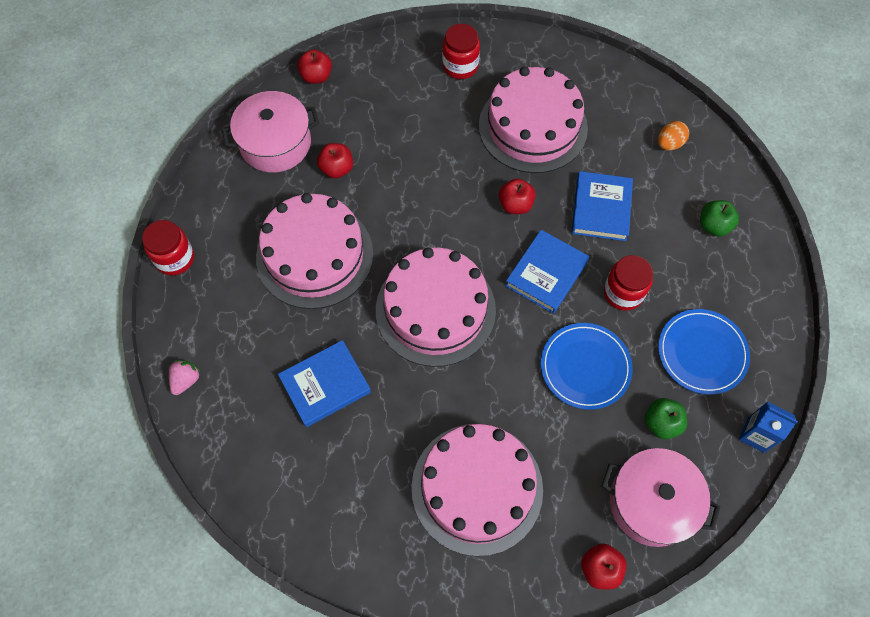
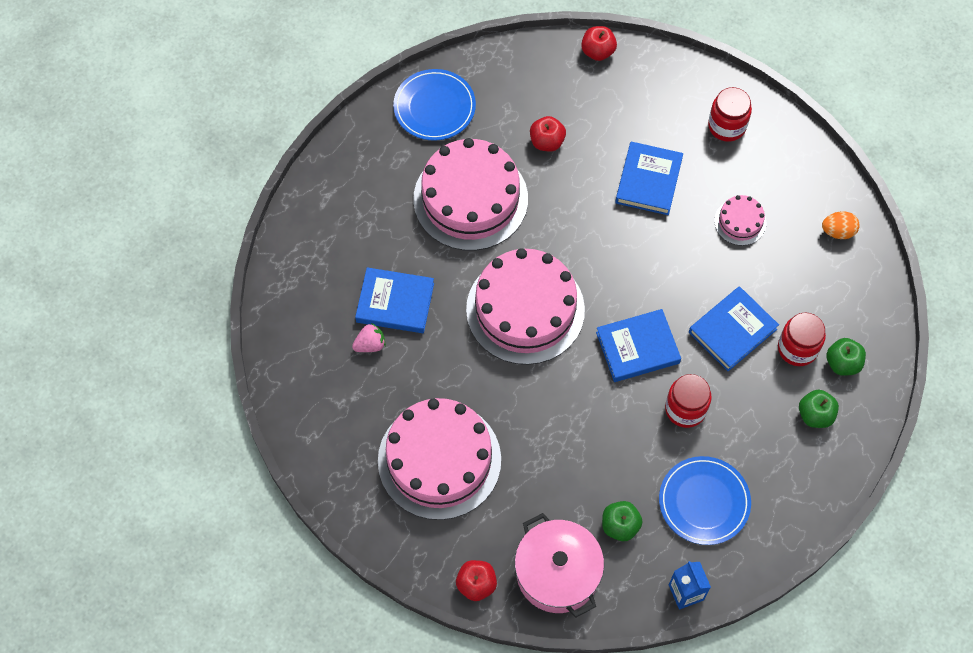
camera: 40 degrees right, 0 degrees up
red jar [142,220,194,275] -> red jar moved to [778,312,826,366]
pink strawberry [169,360,201,395] -> pink strawberry moved to [352,323,386,352]
pink pot [222,91,319,173] -> none
pink cake [479,67,588,173] -> pink cake [714,195,766,246], size x0.45
red apple [499,178,536,214] -> none
blue plate [541,323,633,410] -> blue plate moved to [393,69,476,141]
orange egg [658,121,689,151] -> orange egg moved to [822,211,860,239]
none -> blue book [615,142,683,215]
none -> green apple [826,338,866,376]

